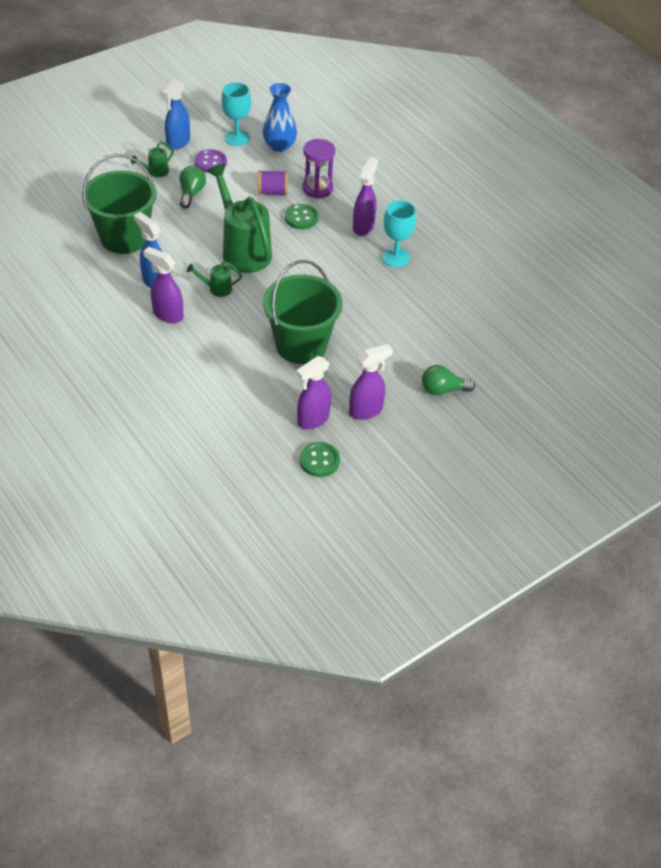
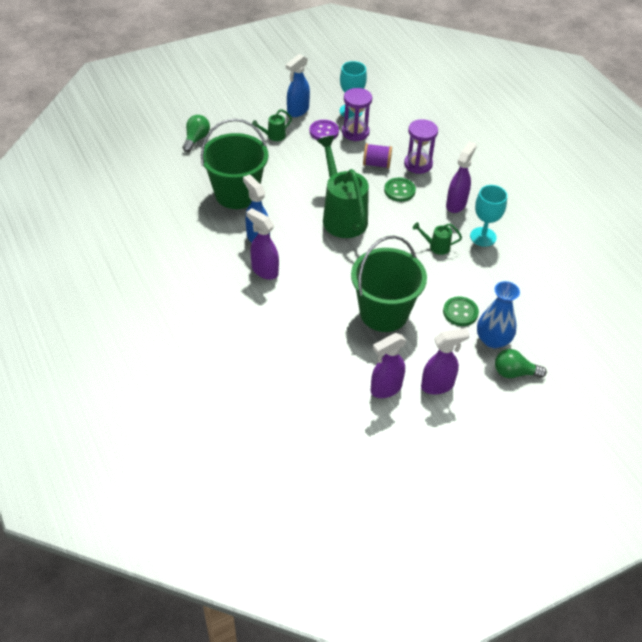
camera: 10 degrees right, 0 degrees up
green light bulb [180,166,206,209] -> green light bulb moved to [183,115,210,152]
green watering can [187,262,242,297] -> green watering can moved to [413,222,462,255]
blue vase [263,83,297,152] -> blue vase moved to [477,281,520,348]
green button [299,442,340,477] -> green button moved to [443,297,479,326]
none -> purple hourglass [342,88,372,141]

